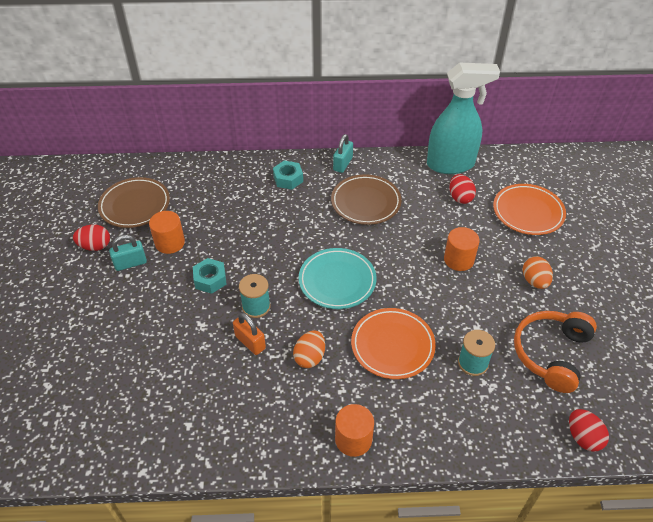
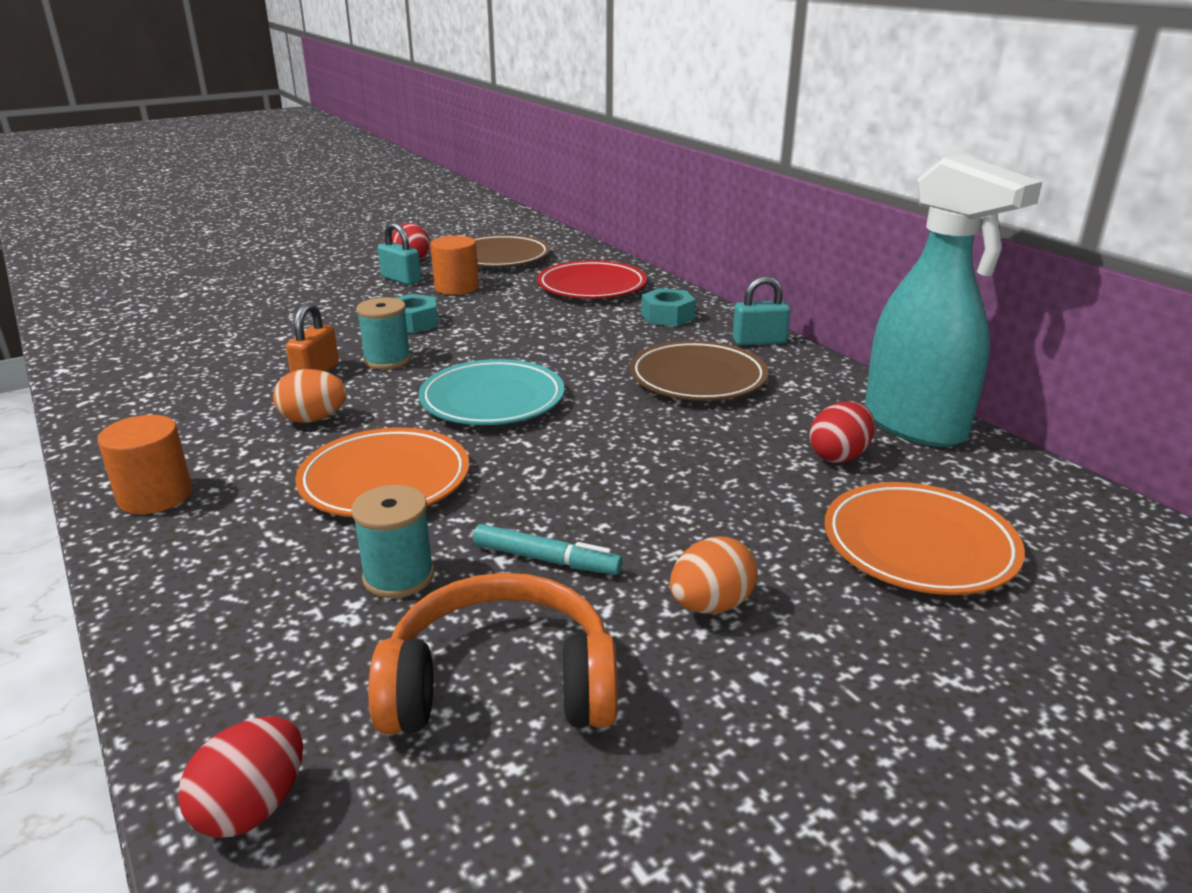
camera: 60 degrees right, 20 degrees down
orange cylinder [444,227,480,271] -> none
none -> turquoise marker [473,524,622,575]
none -> red plate [537,260,647,299]

